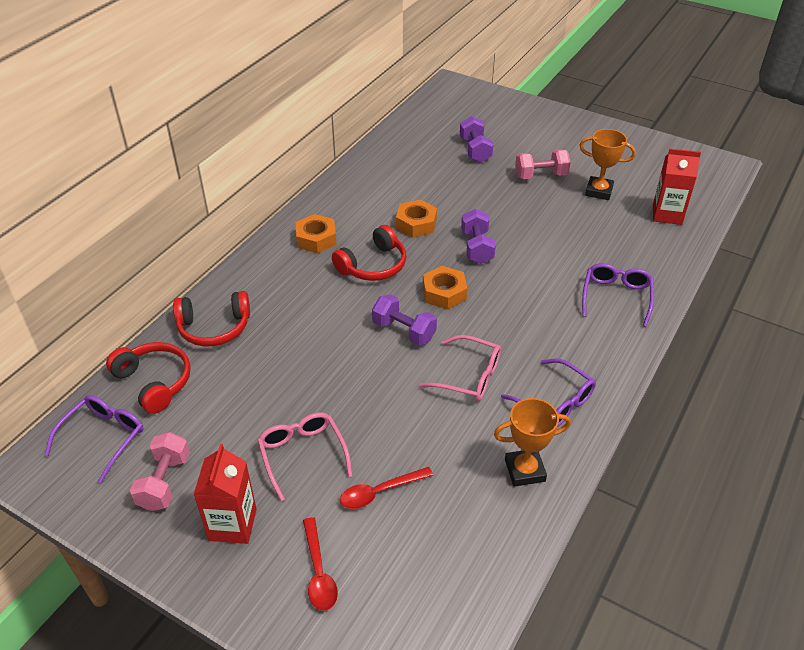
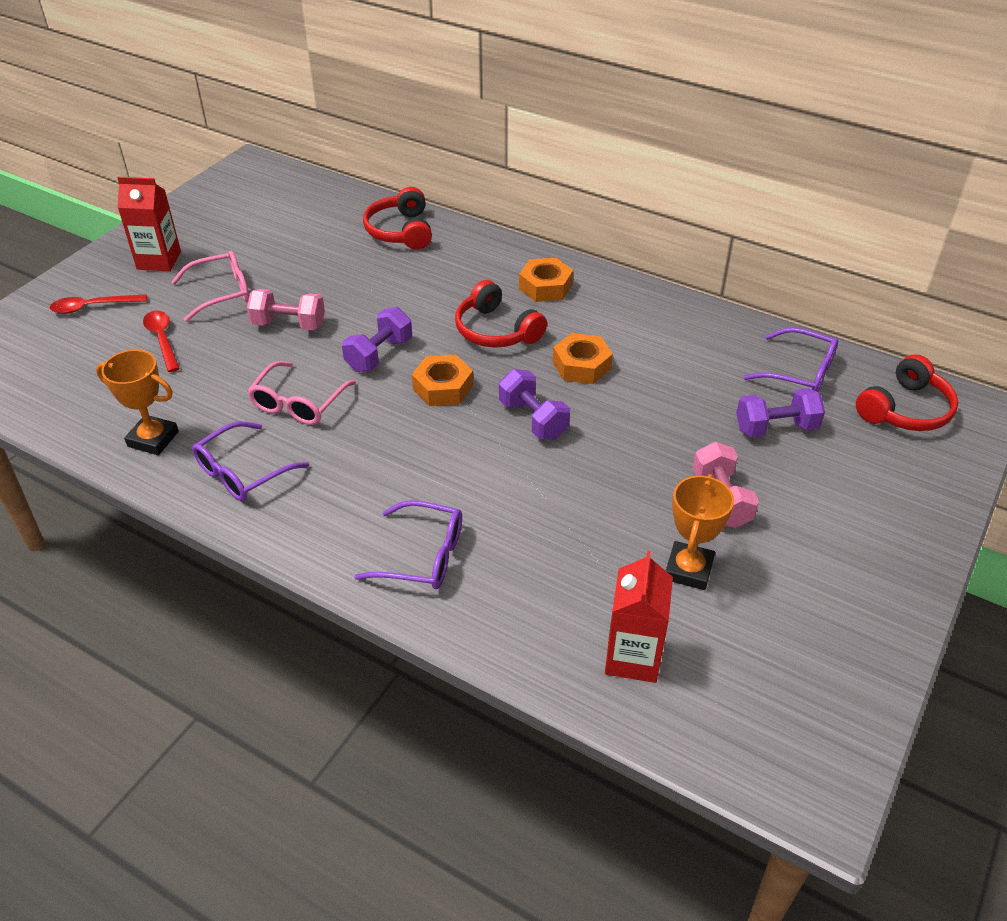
camera: 90 degrees right, 0 degrees up
purple glasses [44,395,144,483] -> purple glasses moved to [744,327,839,392]
red headphones [106,342,191,414] -> red headphones moved to [856,354,958,431]
pink dumbbell [130,432,190,511] -> pink dumbbell moved to [247,289,325,330]
purple dumbbell [461,208,496,264] -> purple dumbbell turned 60 degrees clockwise [499,369,570,439]
orange trophy [494,398,571,487] -> orange trophy turned 60 degrees counterclockwise [96,350,179,455]

